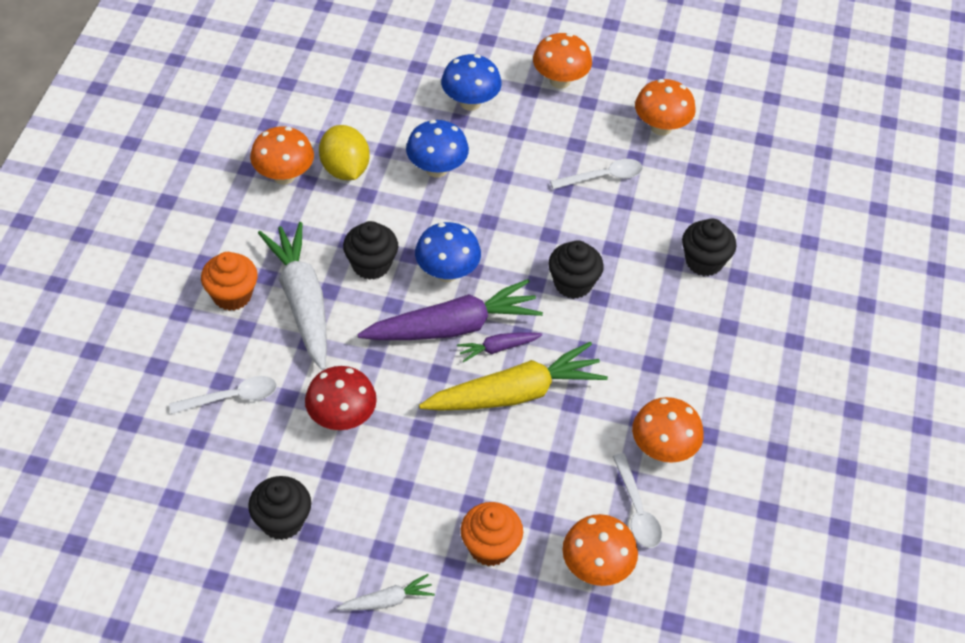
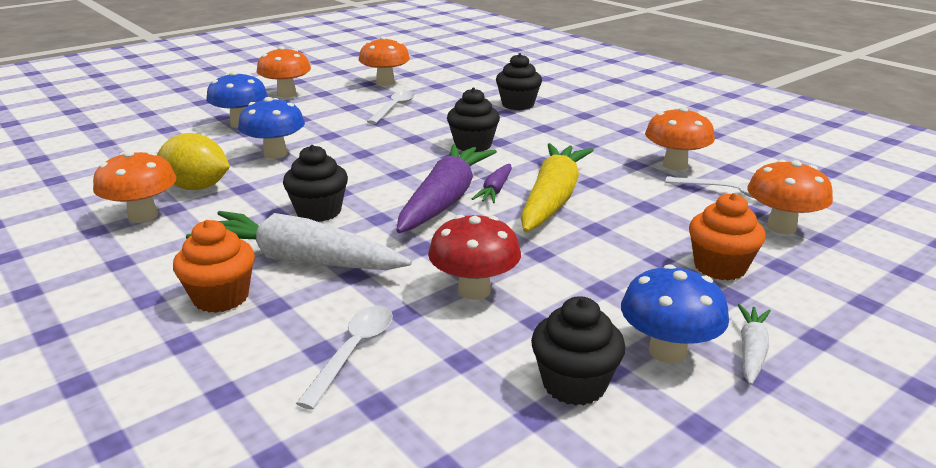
camera: 50 degrees left, 25 degrees down
blue mushroom [415,222,481,282] -> blue mushroom moved to [621,264,729,364]

